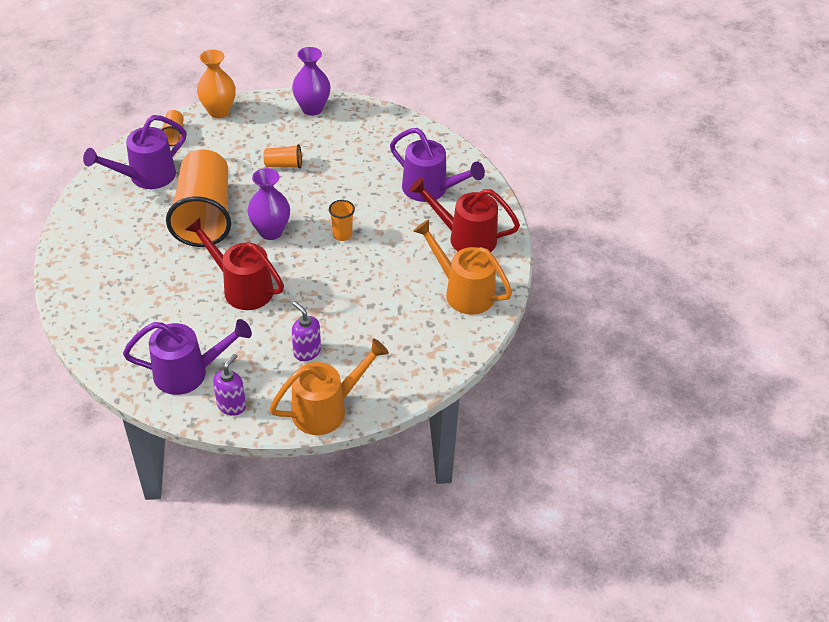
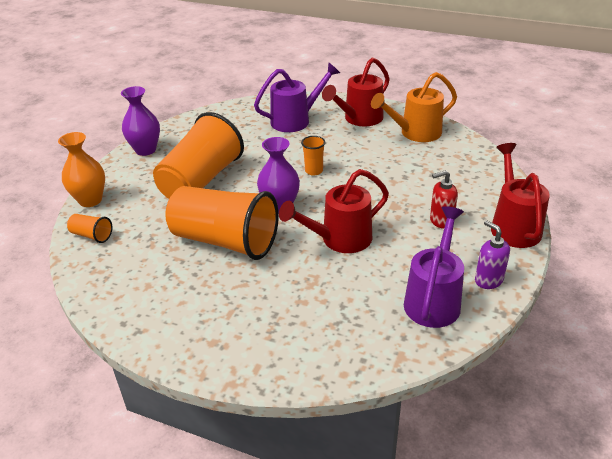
camera: 60 degrees left, 10 degrees down
purple watering can [83,115,186,189] -> none
orange cup [263,144,302,169] -> orange cup [153,112,244,199], size x2.46
orange watering can [270,338,389,435] -> red watering can [491,143,550,248]
purple soap dispenser [292,301,321,361] -> red soap dispenser [430,170,458,229]

